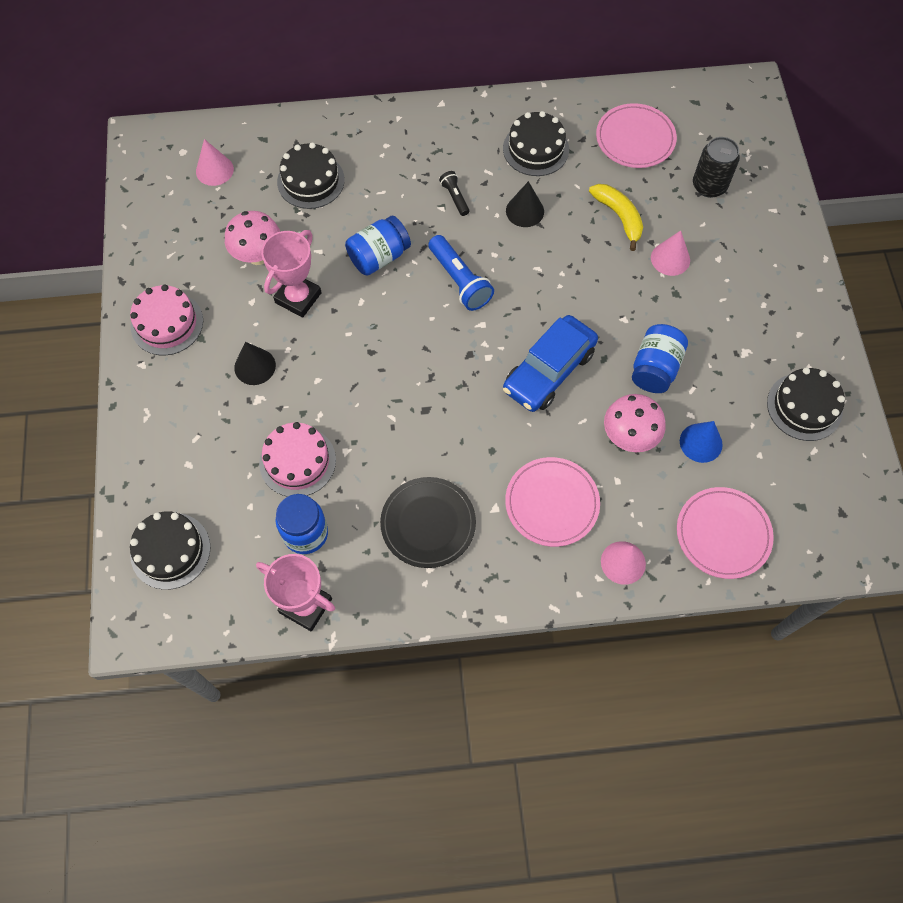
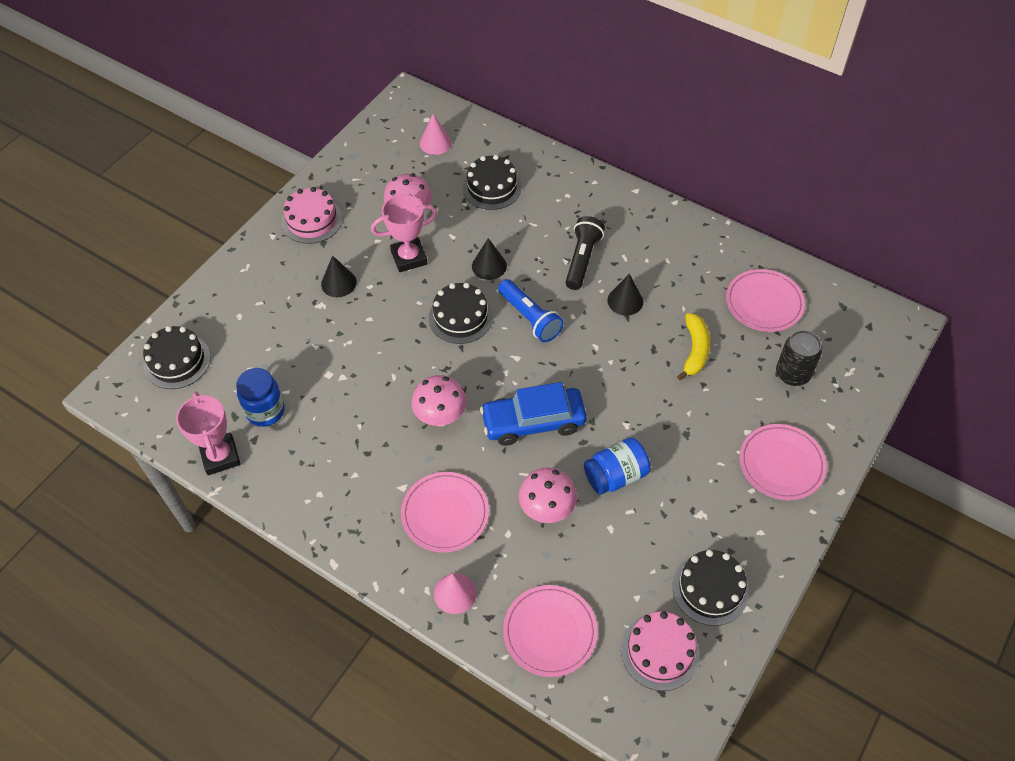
camera: 40 degrees right, 10 degrees down
pink cake [259,422,336,497] -> pink cake moved to [621,611,700,691]
blue jar [345,216,411,275] -> black cone [472,238,507,280]
black plate [380,477,476,568] -> none
blue flashlight [428,235,494,311] -> blue flashlight turned 45 degrees counterclockwise [498,279,564,342]
black flashlight [439,171,469,216] -> black flashlight [565,216,605,290], size x1.80
black cake [503,111,569,176] -> black cake moved to [429,283,493,344]
pink cone [651,230,690,276] -> none
blue cone [680,421,723,463] -> none
none -> pink mushroom [412,375,467,426]
none -> pink plate [740,424,827,500]

